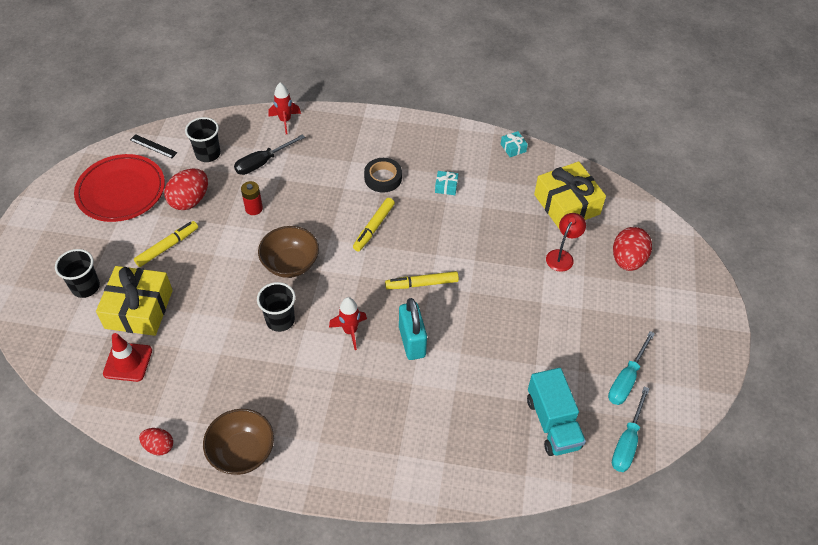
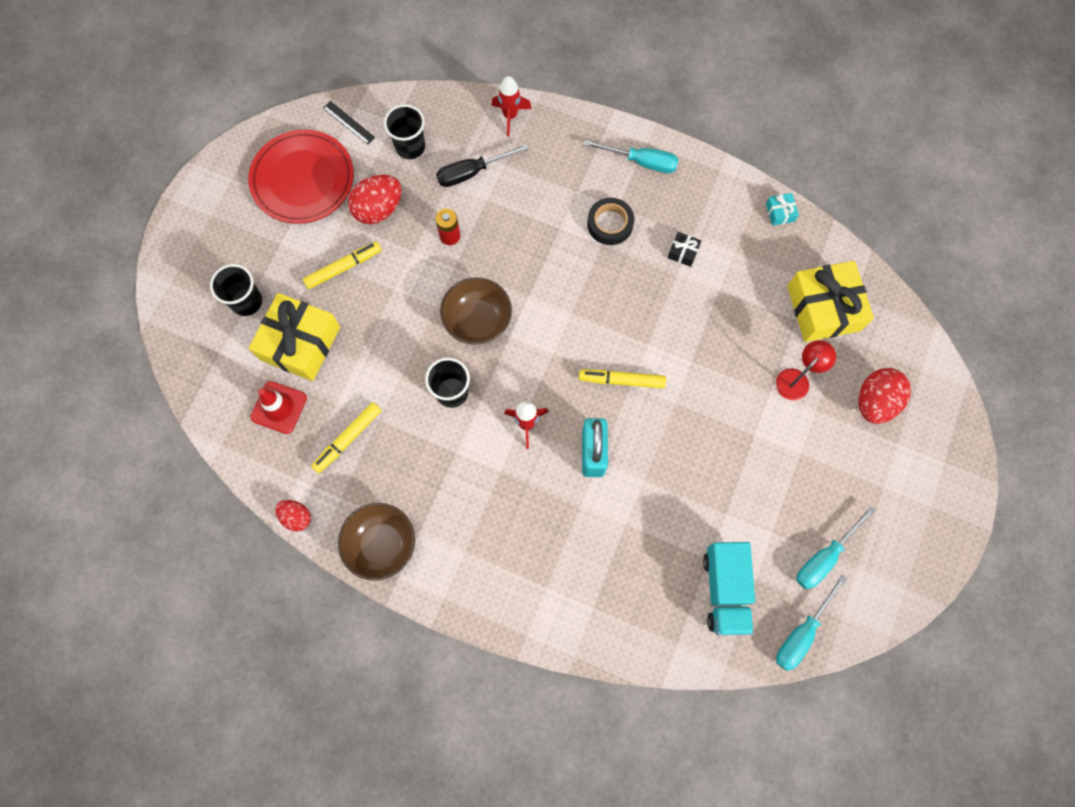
camera: 15 degrees right, 20 degrees up
yellow marker [353,198,395,251] -> yellow marker moved to [311,402,382,473]
turquoise gift [435,171,458,195] -> black gift [667,232,702,267]
none -> turquoise screwdriver [583,140,679,173]

